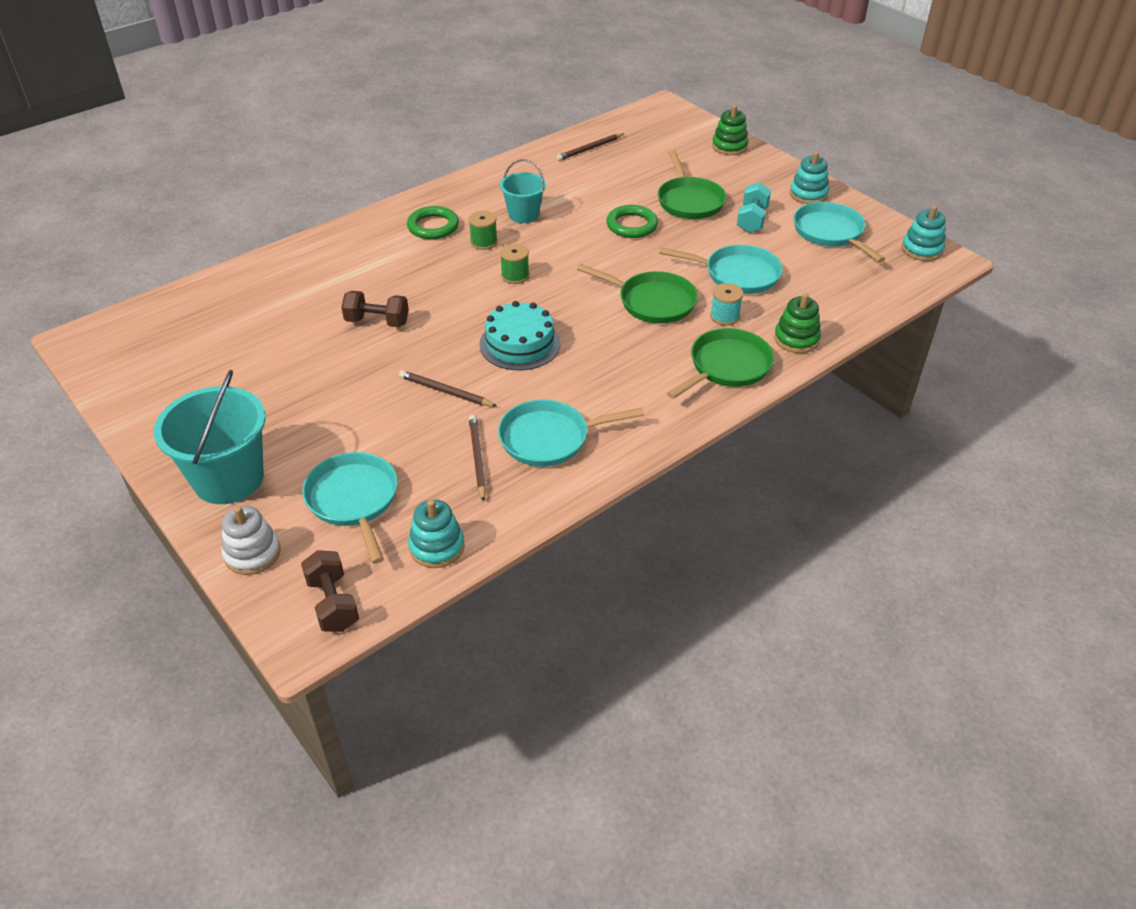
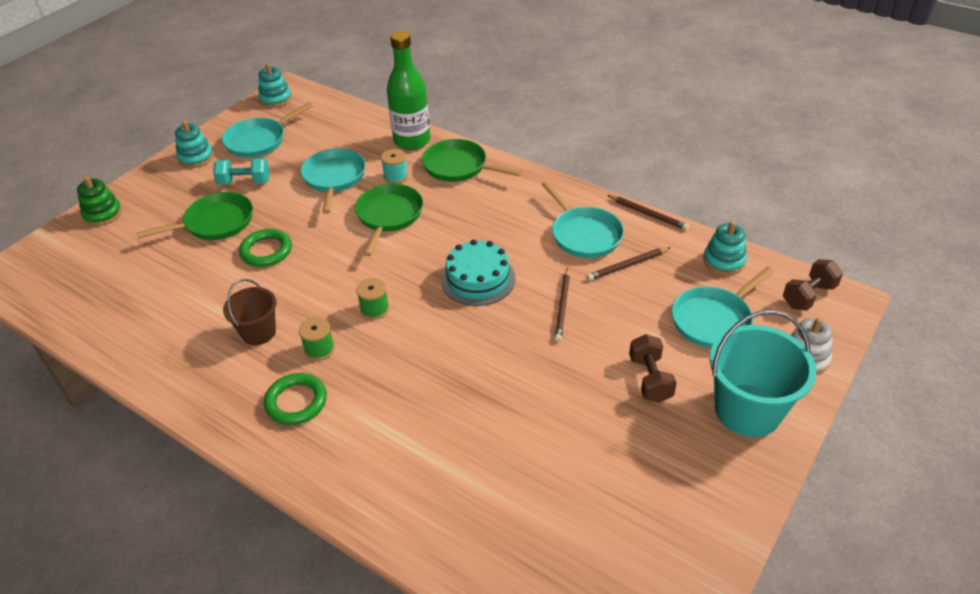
camera: 105 degrees left, 0 degrees up
brown dumbbell [341,291,409,327] -> brown dumbbell moved to [629,334,677,403]
turquoise bucket [500,159,546,223] -> brown bucket [223,279,277,345]
brown pencil [556,133,624,161] -> brown pencil moved to [607,195,689,230]
green stacking toy [774,293,821,353] -> green bottle [387,31,430,150]

